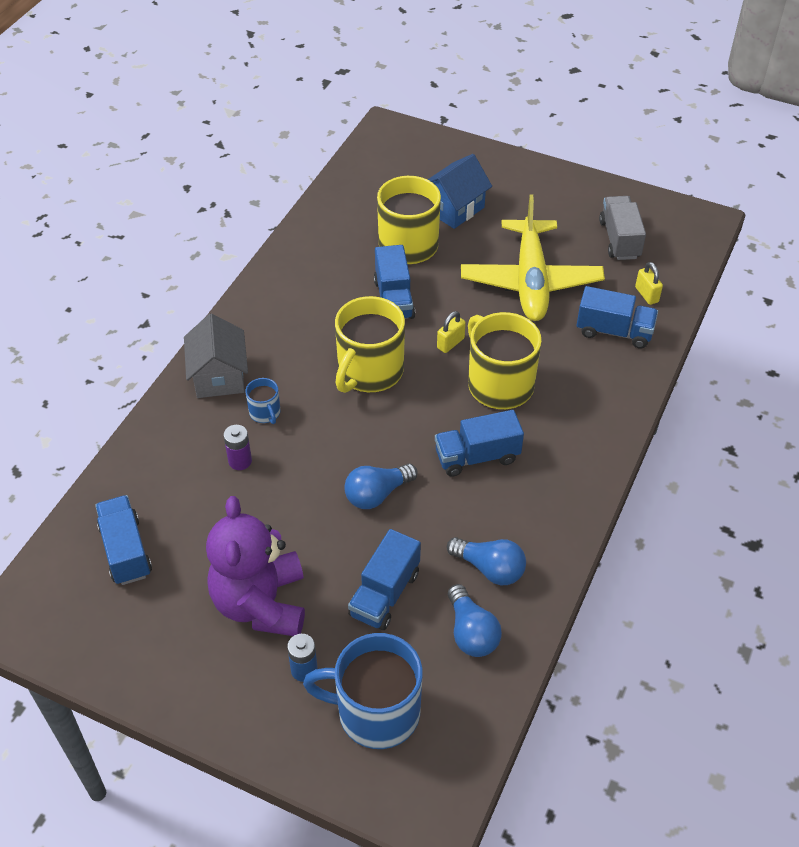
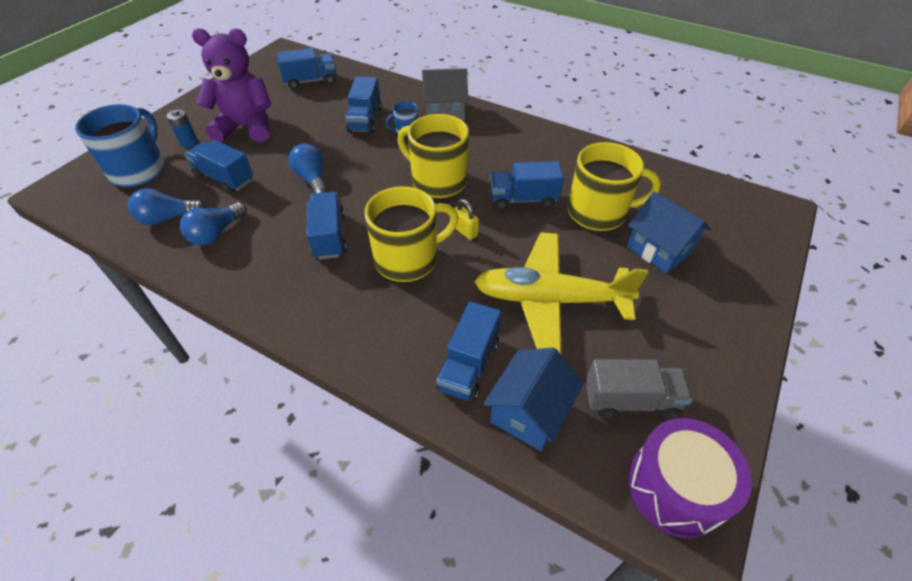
camera: 95 degrees right, 0 degrees up
purple battery [223,425,252,470] -> blue truck [345,76,381,133]
yellow padlock [635,262,663,305] -> blue house [483,348,583,451]
none -> purple drum [628,418,752,538]

